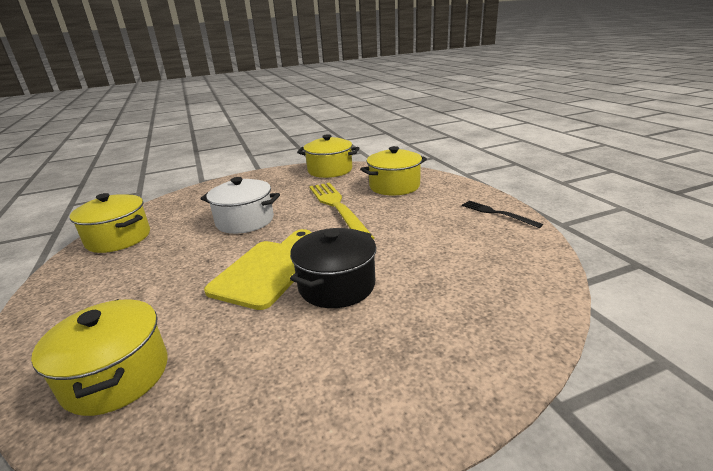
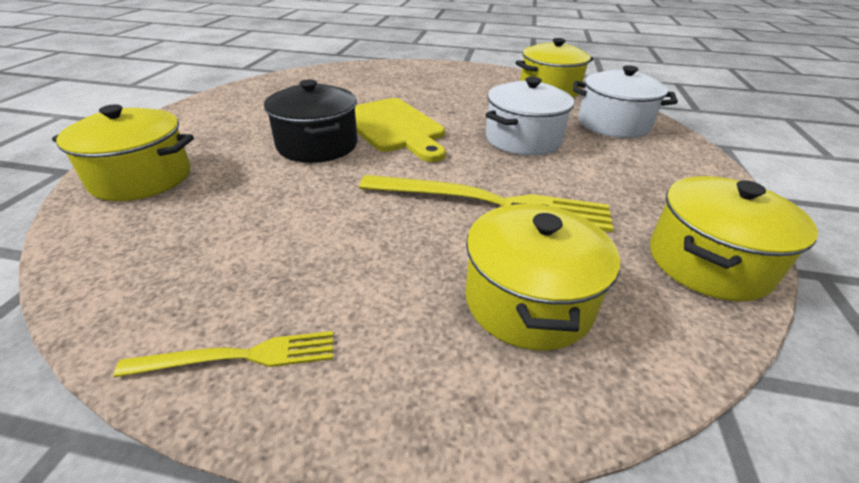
camera: 120 degrees right, 10 degrees up
yellow pot [31,299,168,416] -> yellow pot moved to [52,105,194,201]
black fork [462,201,543,228] -> yellow fork [113,331,333,377]
none -> white pot [573,65,678,138]

